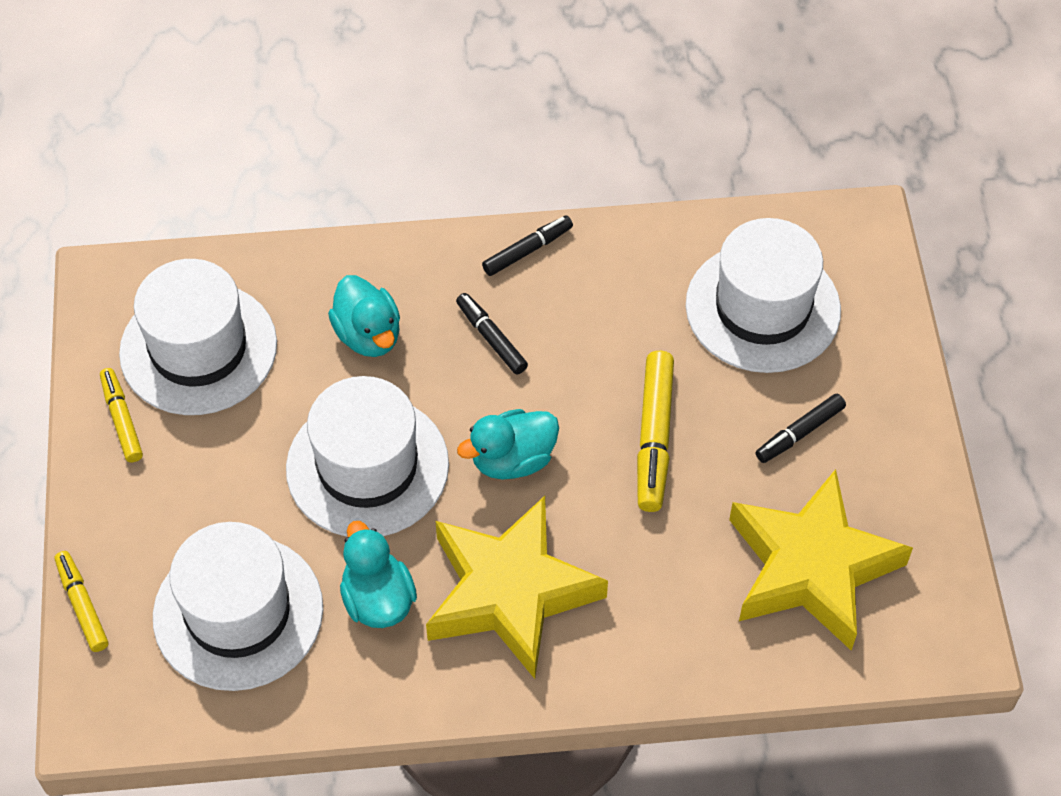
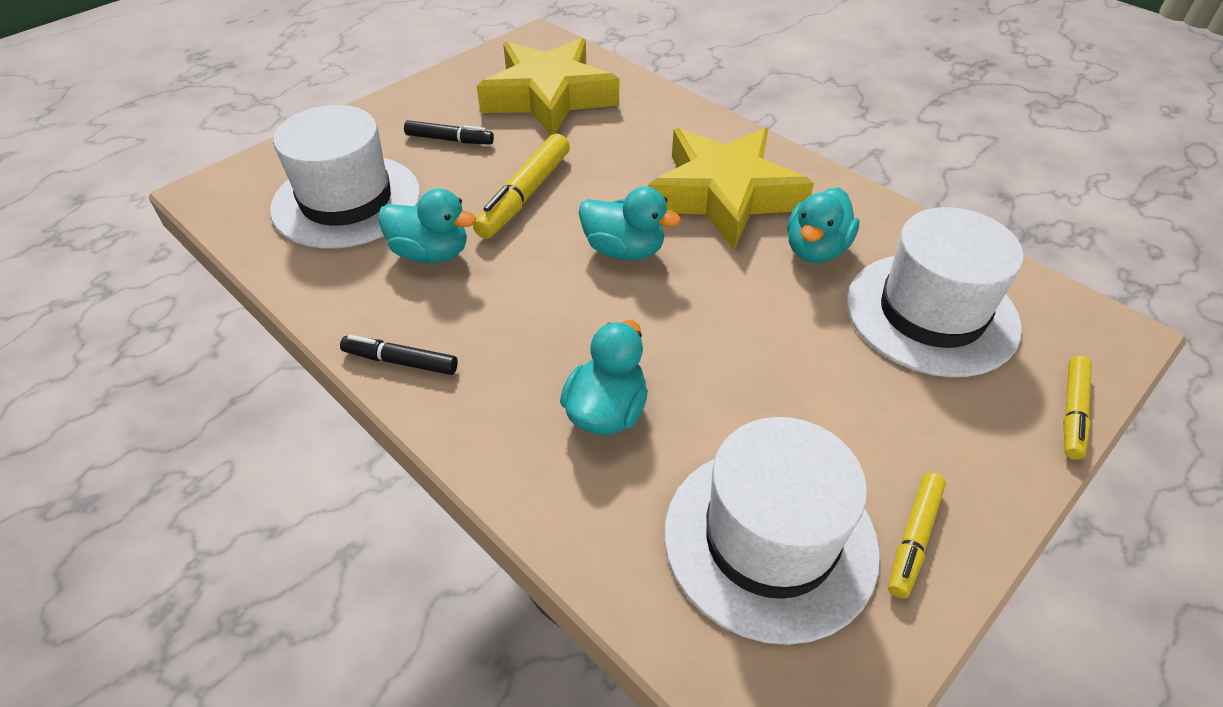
camera: 130 degrees left, 10 degrees down
white hat [286,376,449,537] -> none
black marker [456,293,528,374] -> none
yellow marker [637,351,674,512] -> yellow marker turned 150 degrees clockwise [473,134,570,239]
none -> turquoise duck [378,188,476,263]

